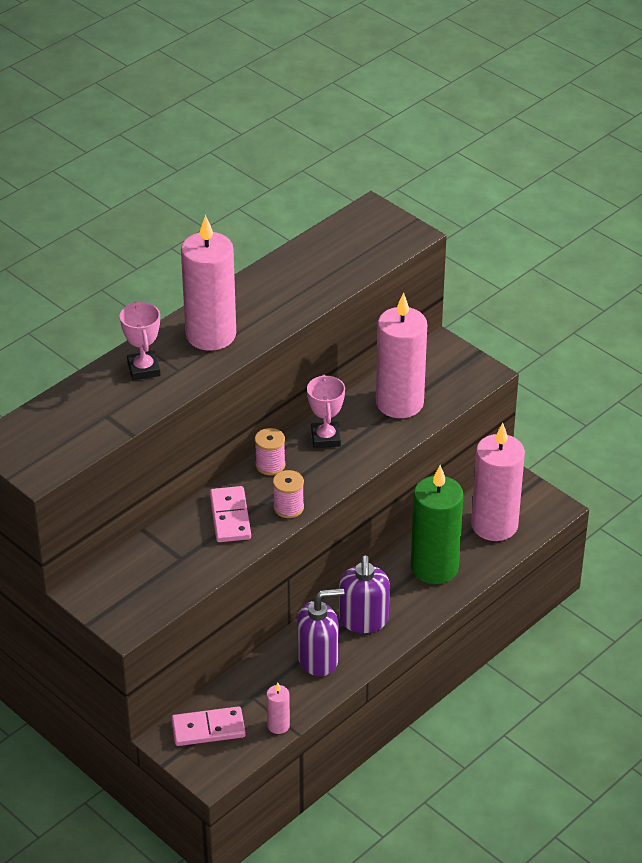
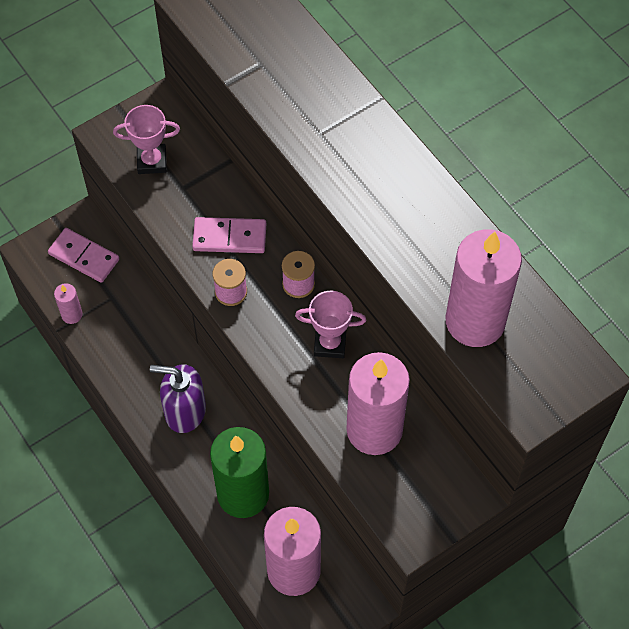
camera: 100 degrees right, 20 degrees up
pink trophy [120,302,160,380] -> pink trophy moved to [113,105,180,174]
pink domino [171,706,246,746] -> pink domino turned 60 degrees counterclockwise [48,228,119,283]
pink candle [181,215,236,351] -> pink candle moved to [446,229,522,347]
purple soap dispenser [297,588,344,676] -> none

